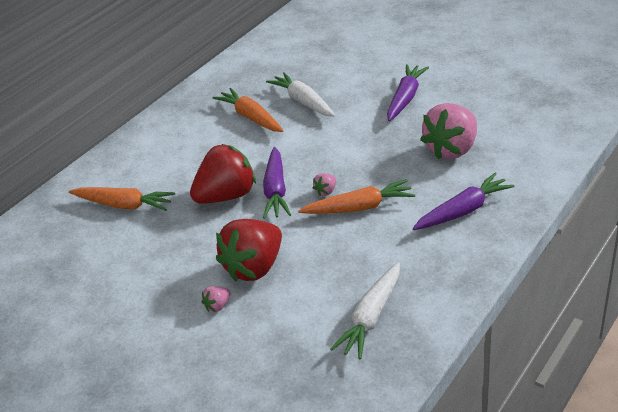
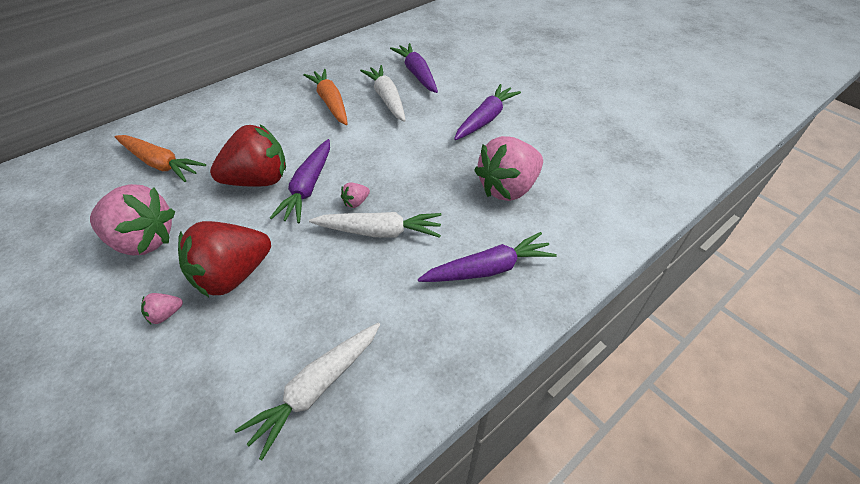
camera: 10 degrees right, 10 degrees up
orange carrot [298,179,415,214] -> white carrot [309,212,441,238]
none -> pink strawberry [90,184,175,255]
none -> purple carrot [390,43,438,93]

